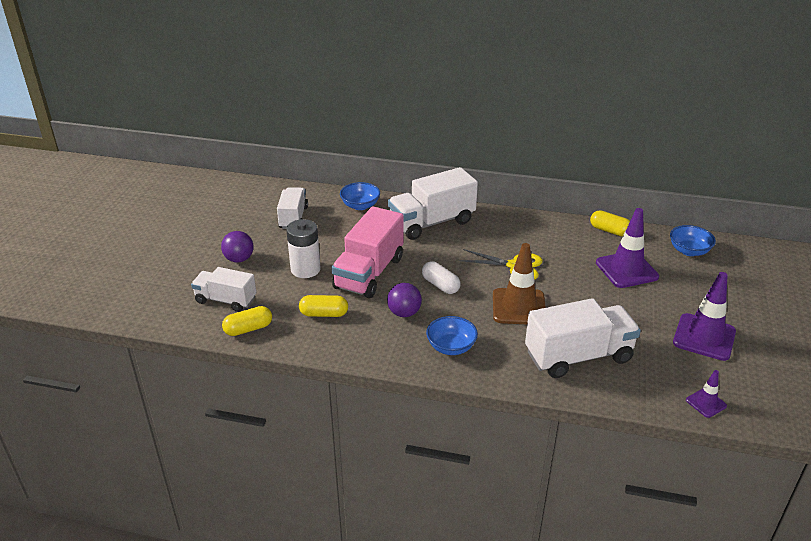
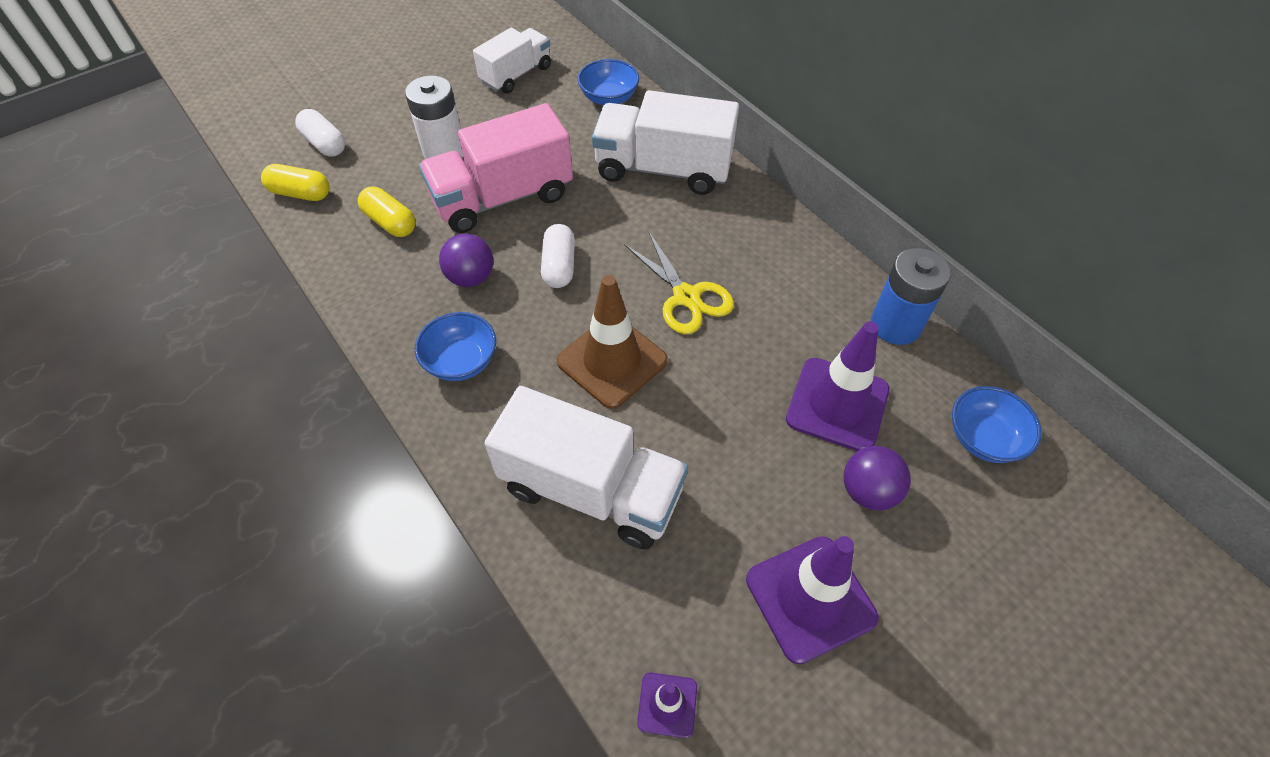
camera: 40 degrees right, 20 degrees up
white truck [191,267,256,312] -> white capsule [295,109,345,157]
purple ball [221,231,253,263] -> purple ball moved to [843,446,911,510]
yellow capsule [590,210,630,237] -> blue battery [871,248,951,345]

